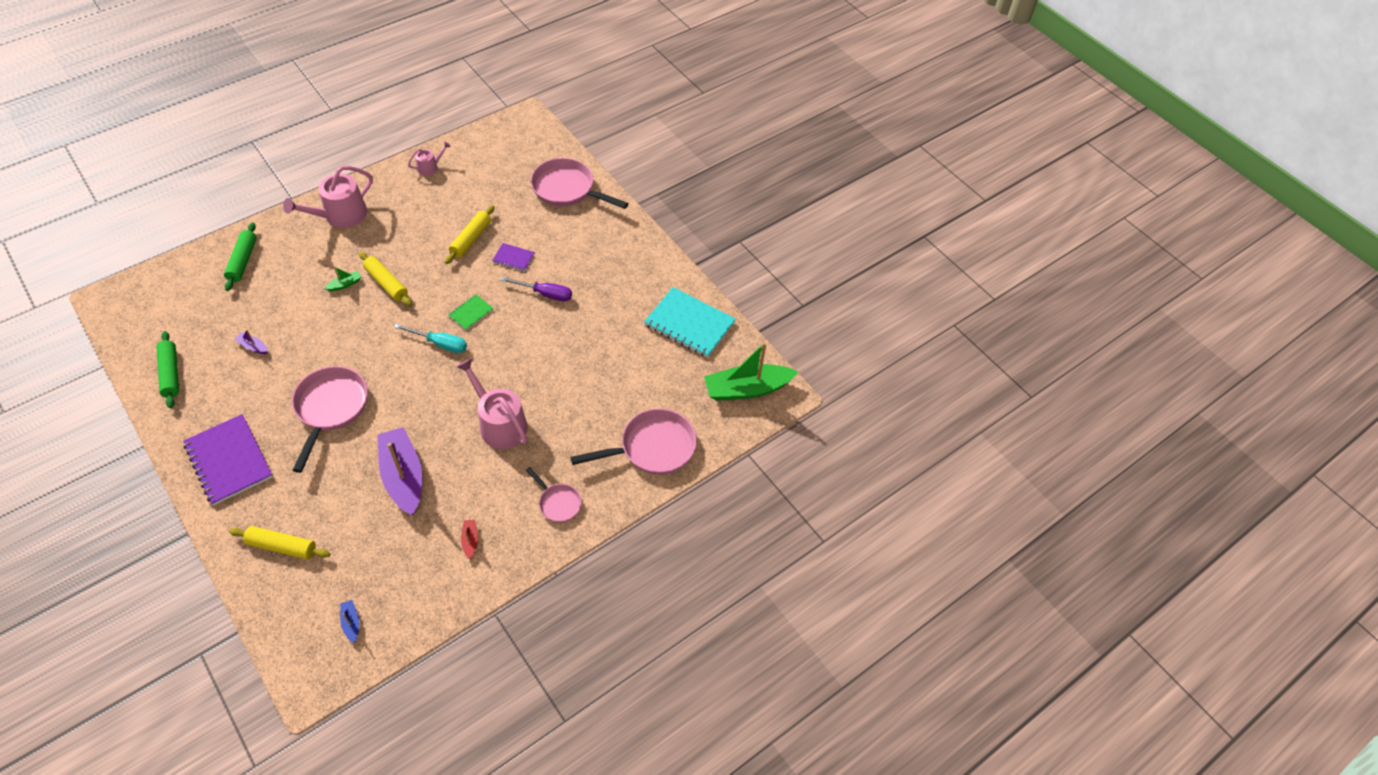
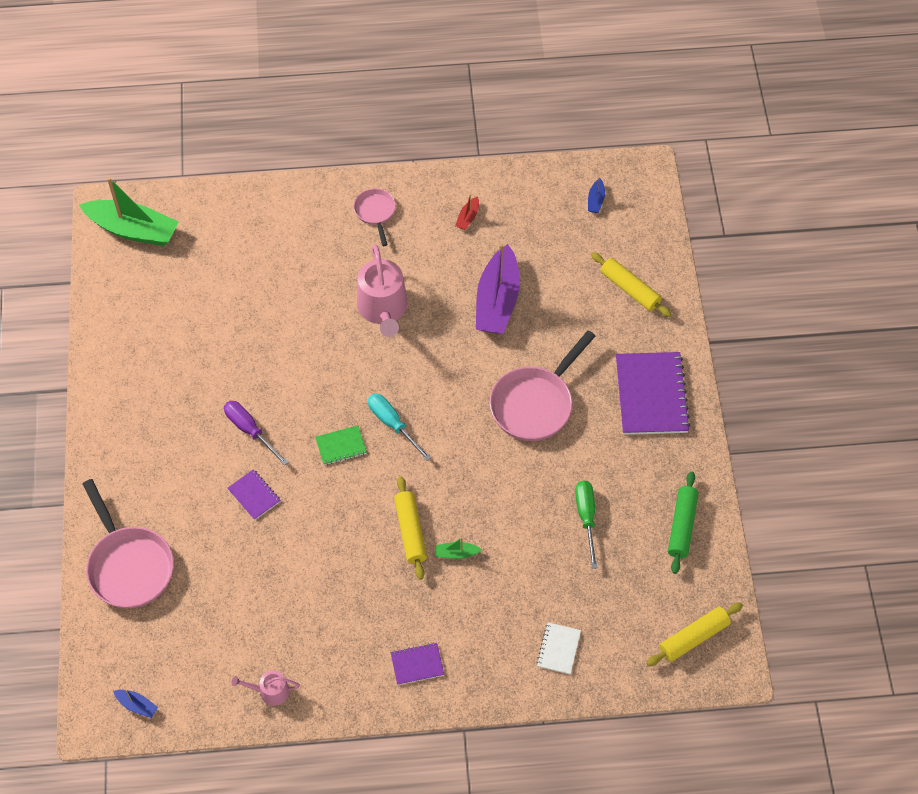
camera: 145 degrees left, 5 degrees up
green rolling pin [224,222,257,291] -> white notebook [536,622,581,674]
purple boat [235,329,268,354] -> green screwdriver [575,481,597,569]
pink watering can [283,166,373,228] -> purple notebook [391,643,444,685]
yellow rolling pin [445,205,494,264] -> yellow rolling pin moved to [647,602,743,666]
pink pan [570,408,697,475] -> none
turquoise notebook [644,287,736,358] -> none
none -> blue boat [113,689,158,718]

